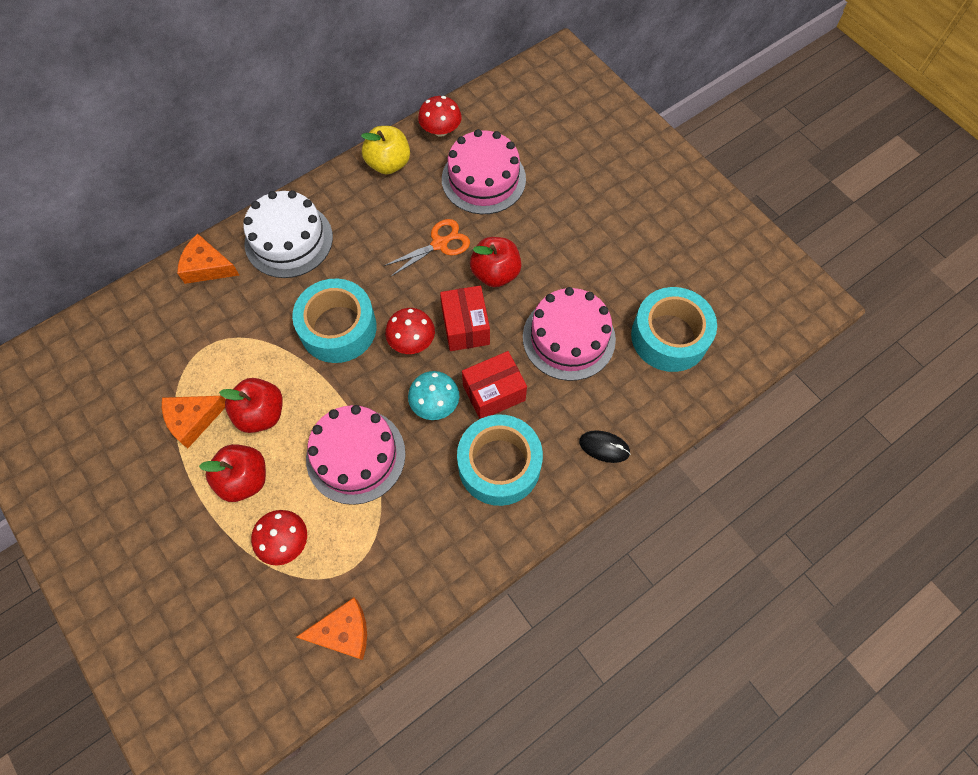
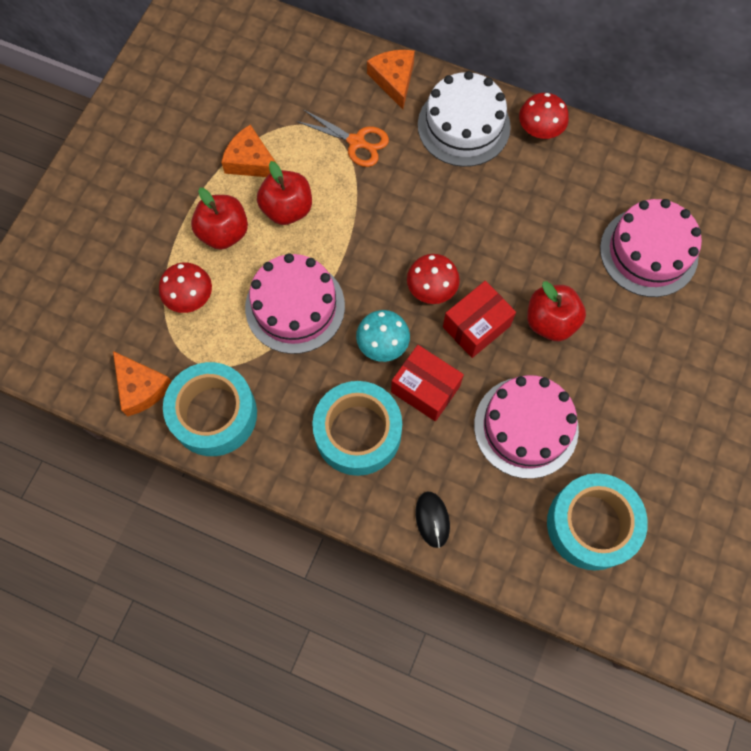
camera: 60 degrees right, 5 degrees up
turquoise tape [292,279,377,363] -> turquoise tape moved to [163,362,257,456]
yellow apple [361,126,410,174] -> none
orange scissors [384,219,470,277] -> orange scissors moved to [297,109,389,167]
red mushroom [418,96,462,137] -> red mushroom moved to [519,93,569,139]

